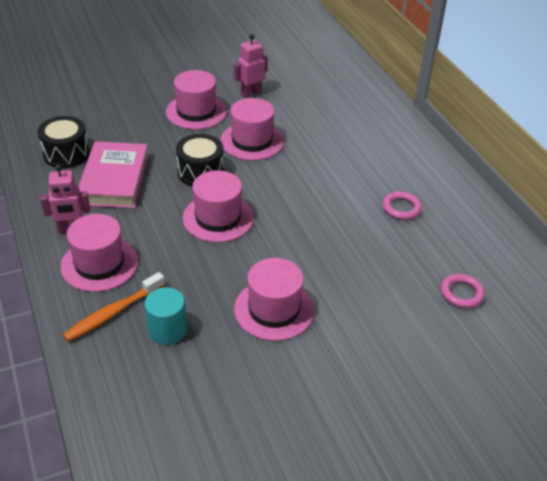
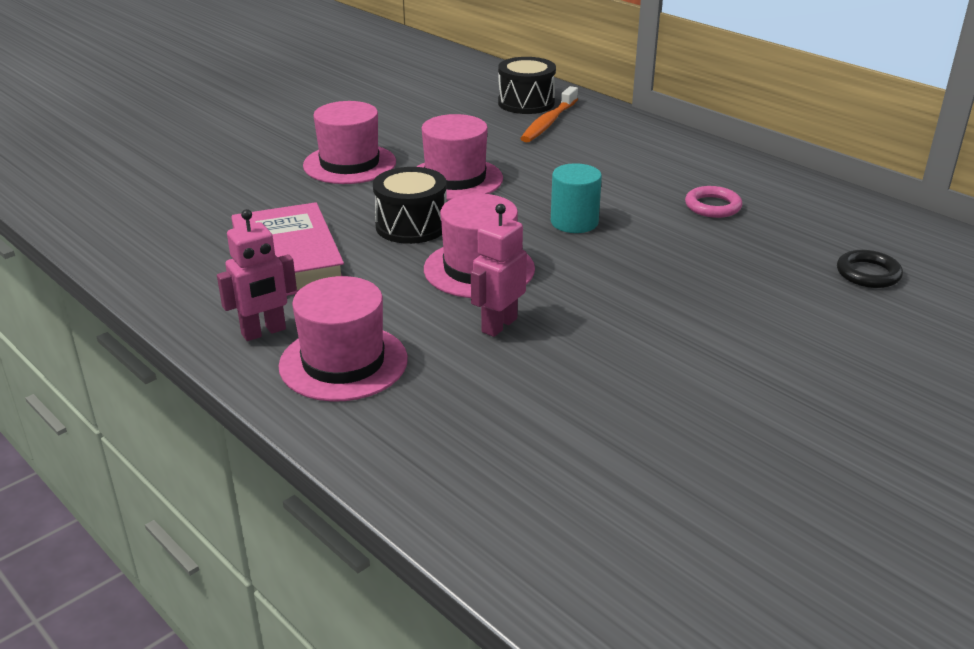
camera: 20 degrees left, 10 degrees down
black drum [38,116,89,168] -> black drum moved to [498,57,556,114]
orange toothbrush [63,272,165,342] -> orange toothbrush moved to [520,86,578,142]
turquoise cylinder [144,287,187,345] -> turquoise cylinder moved to [551,163,602,233]
pink robot [234,34,267,98] -> pink robot moved to [471,204,527,337]
pink hat [234,258,314,341] -> none
pink ring [440,274,485,308] -> black ring [837,250,903,288]

